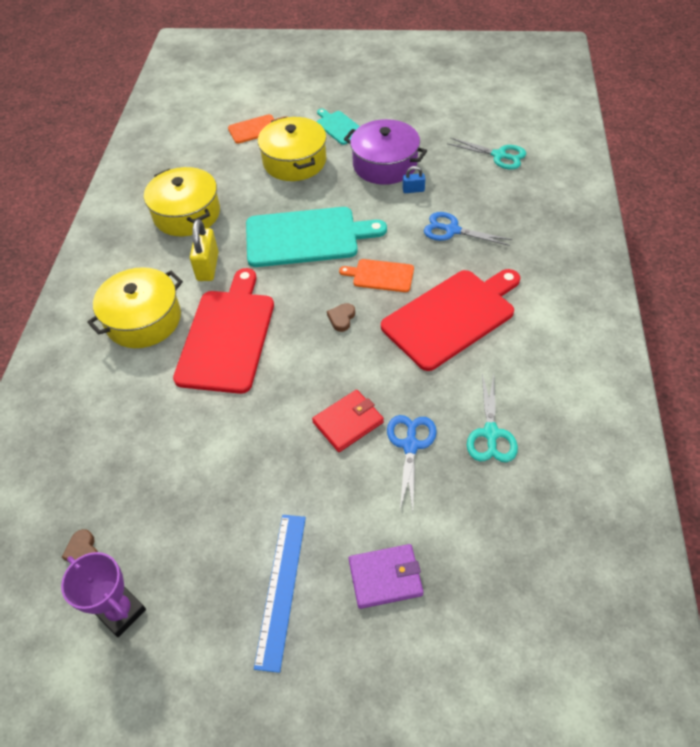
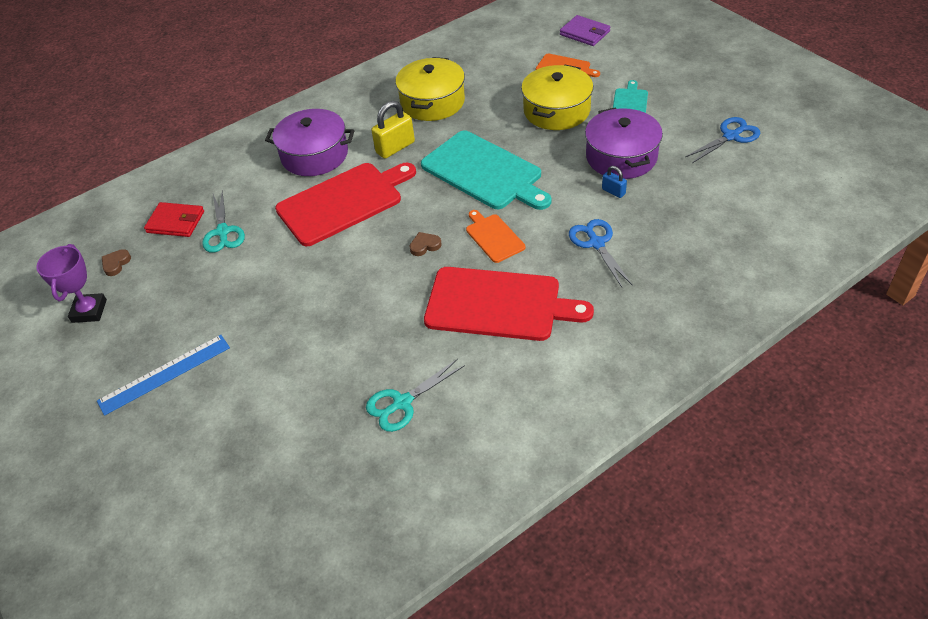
camera: 50 degrees right, 5 degrees down
yellow pot [87,267,183,348] -> purple pot [265,109,355,176]
red wallet [312,390,384,452] -> red wallet moved to [144,202,204,237]
purple wallet [349,544,423,609] -> purple wallet moved to [560,15,610,46]
blue scissors [387,415,437,511] -> blue scissors moved to [685,117,760,163]
turquoise scissors [447,137,526,169] -> turquoise scissors moved to [202,190,245,253]

